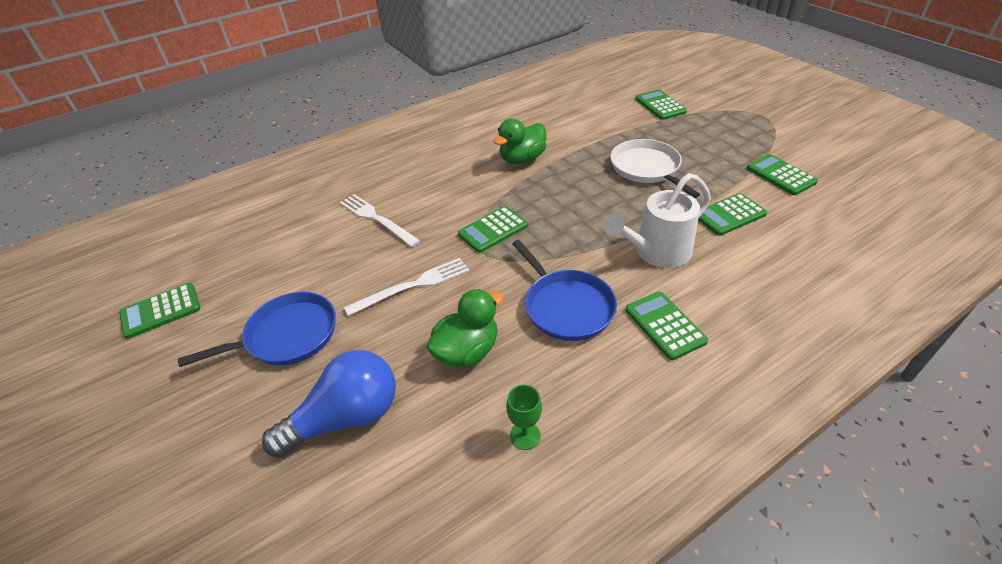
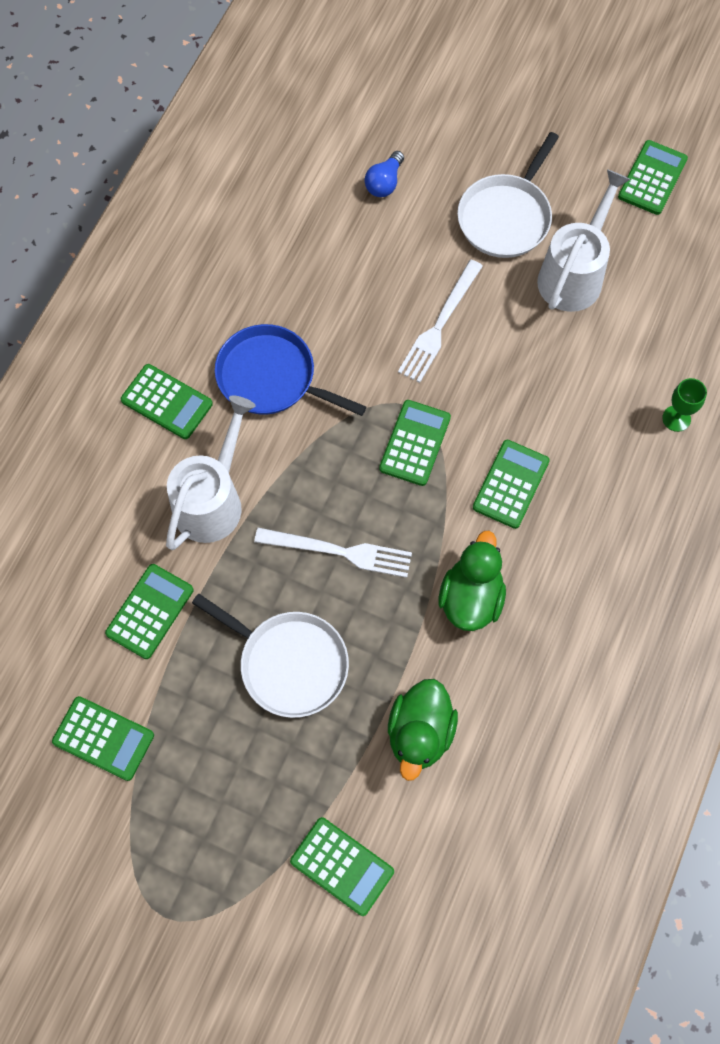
camera: 145 degrees right, 25 degrees up
blue pan [178,292,336,367] -> white pan [457,132,559,258]
blue light bulb [262,350,396,458] -> blue light bulb [365,151,404,197], size x0.50
white fork [340,194,420,247] -> white fork moved to [254,528,412,578]
green duck [426,289,504,367] -> green duck moved to [388,679,458,781]
green goblet [506,385,542,450] -> green goblet moved to [662,378,707,432]
none -> green calculator [473,440,550,529]
none -> white watering can [537,169,631,312]

